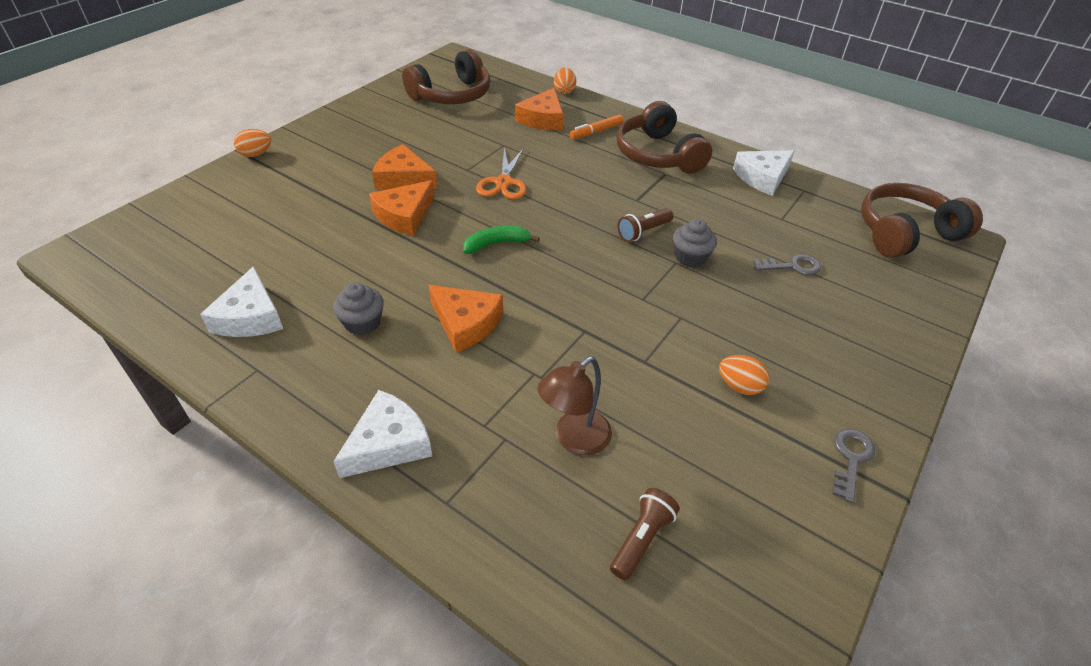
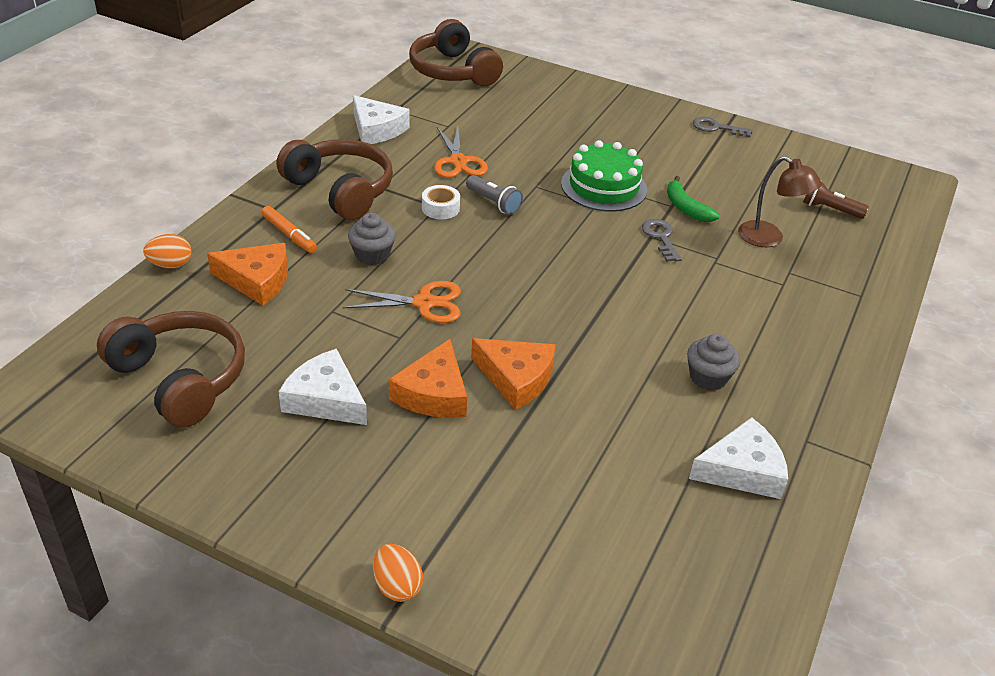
camera: 100 degrees left, 5 degrees down
white cheese [333,390,432,478] -> white cheese moved to [279,349,367,425]
orange cheese [429,285,503,353] -> none
green banana [463,226,540,254] -> green banana moved to [667,176,720,222]
brown headphones [616,101,712,174] -> brown headphones turned 105 degrees counterclockwise [277,139,393,220]
brown flashlight [618,208,674,242] -> grey flashlight [466,175,523,215]
grey cupcake [673,219,717,267] -> grey cupcake moved to [348,213,396,265]
orange egg [719,355,769,395] -> none
grey key [753,254,821,275] -> grey key moved to [642,219,682,262]
none -> white tape [422,185,460,219]
none -> orange scissors [434,126,488,178]
none -> green cake [561,140,647,212]

